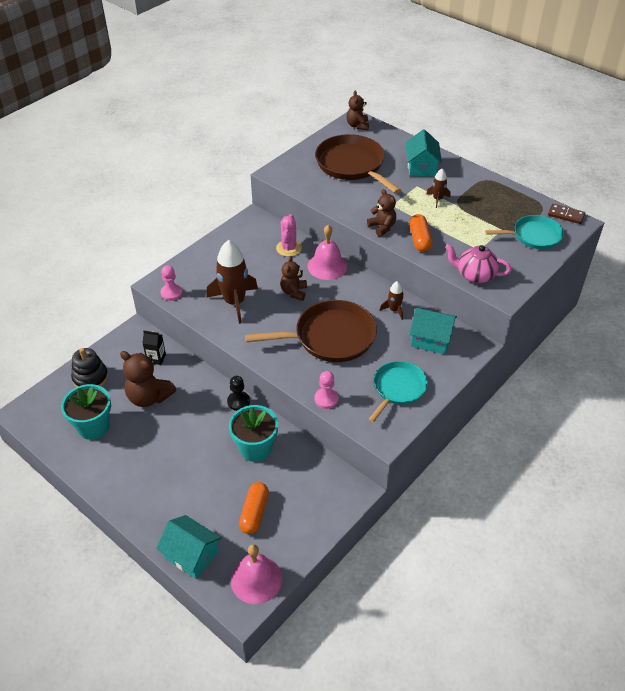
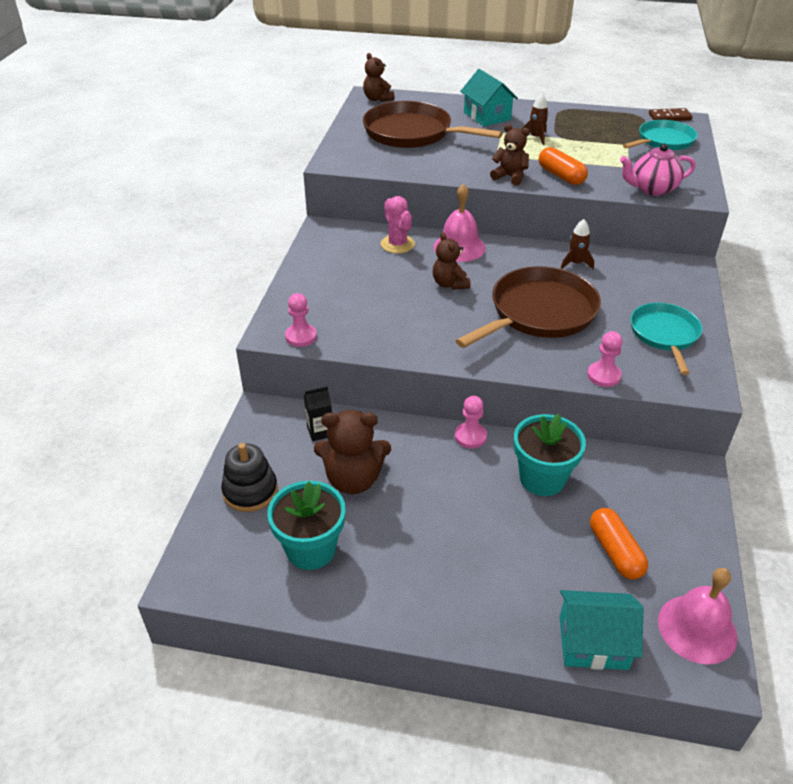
camera: 30 degrees left, 5 degrees down
brown rocket [206,240,258,324] -> none
black pawn [227,376,250,411] -> pink pawn [455,396,487,448]
turquoise house [409,308,457,354] -> none

